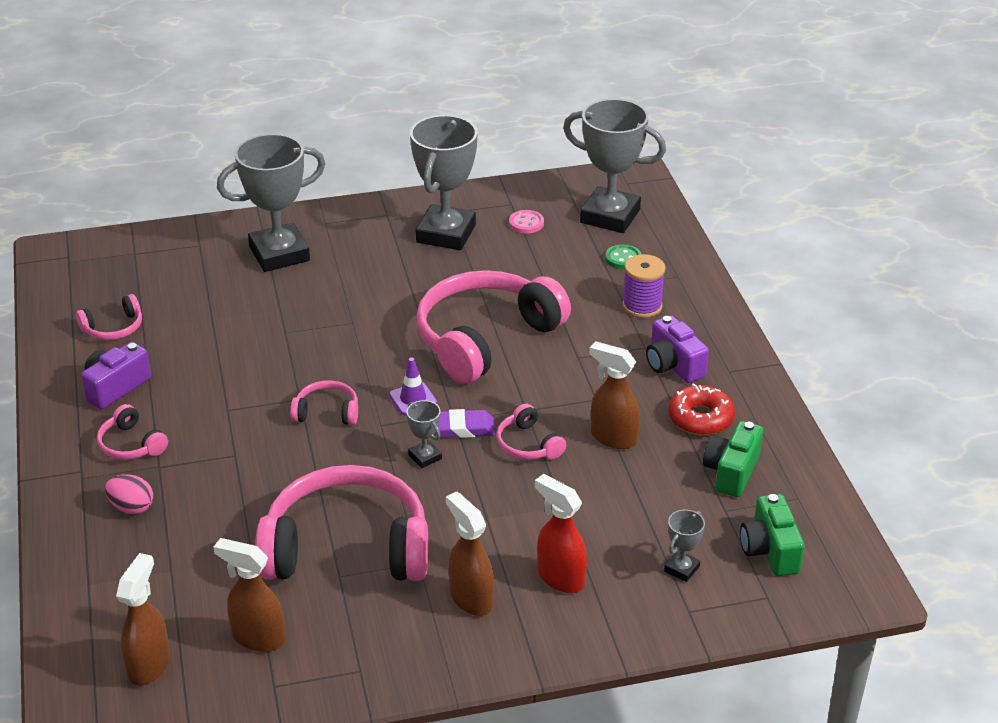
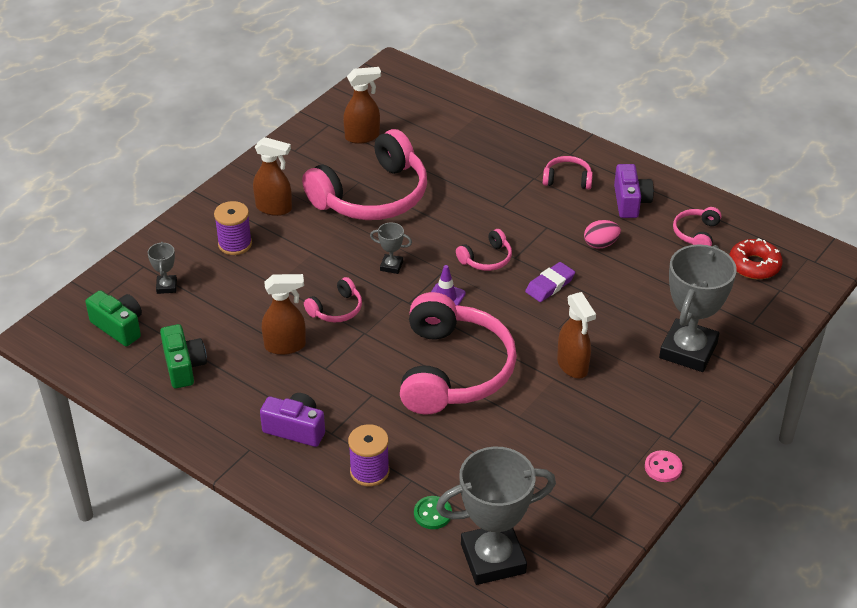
camera: 140 degrees right, 5 degrees up
pink egg [105,475,153,514] -> pink egg moved to [584,220,621,248]
brown spray bottle [116,553,170,686] -> brown spray bottle moved to [557,292,596,378]
grey trophy [410,115,477,250] -> none
purple eraser [435,409,495,438] -> purple eraser moved to [525,262,575,302]
pink headphones [496,404,566,460] -> pink headphones turned 120 degrees clockwise [304,277,362,322]
pink button [509,210,544,234] -> pink button moved to [645,450,682,482]
red spray bottle [535,474,587,593] -> purple spool [214,201,252,255]
red donut [668,383,735,435] -> red donut moved to [729,238,783,279]

